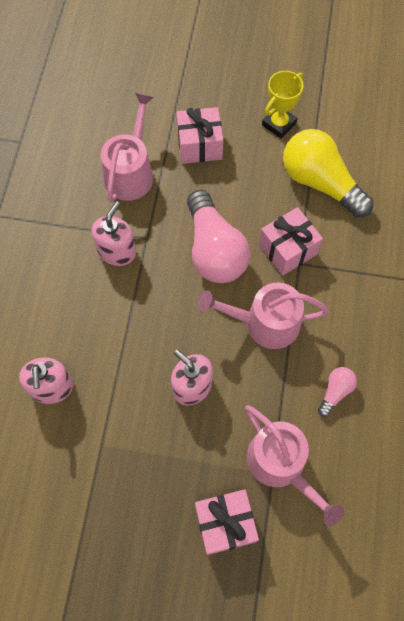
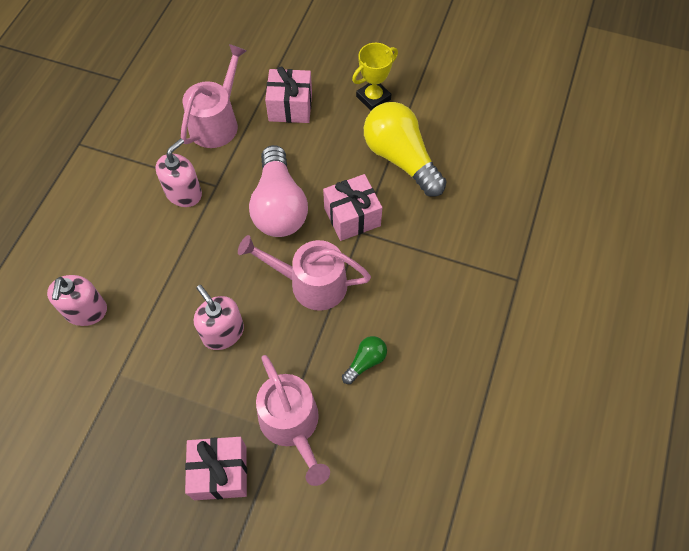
camera: 10 degrees right, 5 degrees down
pink light bulb [318,367,357,417] -> green light bulb [342,336,387,384]

